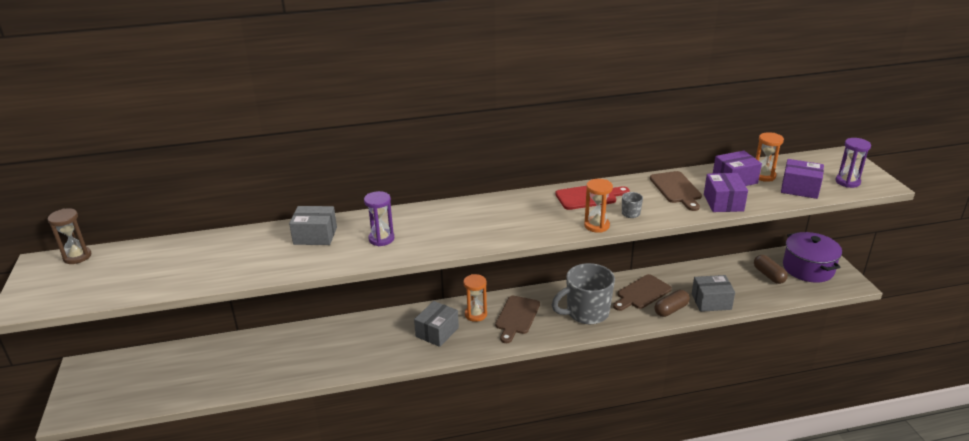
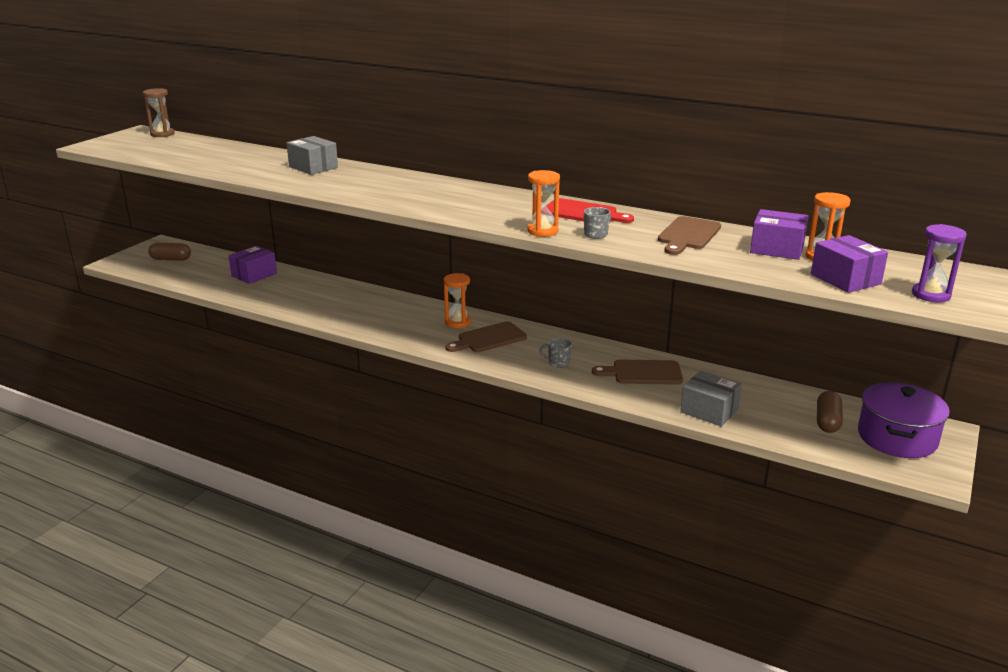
camera: 40 degrees right, 5 degrees down
purple hourglass [364,191,394,246] -> none
grey box [414,301,459,347] -> none
grey mug [552,263,615,324] -> grey mug [540,338,572,368], size x0.40
brown capsule [655,290,690,317] -> brown capsule moved to [149,243,191,261]
purple box [704,173,748,212] -> purple box moved to [229,246,277,284]

